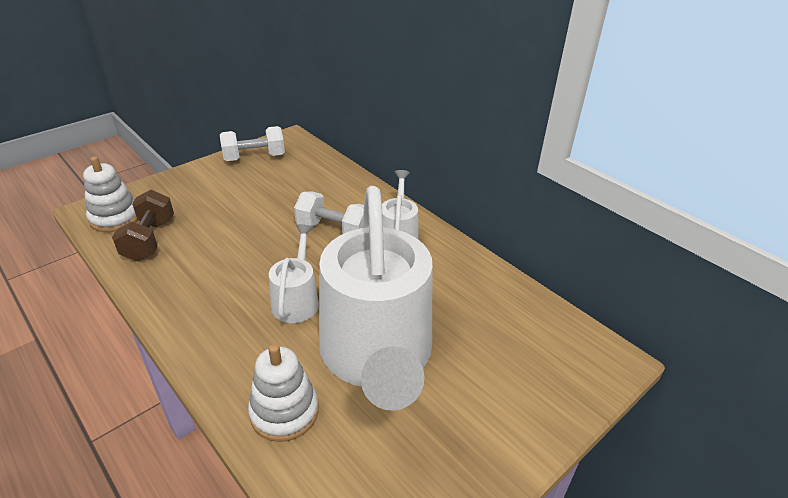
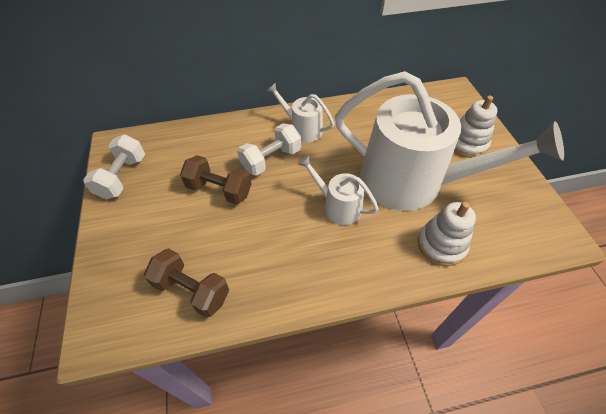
camera: 60 degrees left, 15 degrees up
white stacking toy [83,156,137,232] -> white stacking toy moved to [454,96,498,158]
none -> brown dumbbell [180,155,251,204]

